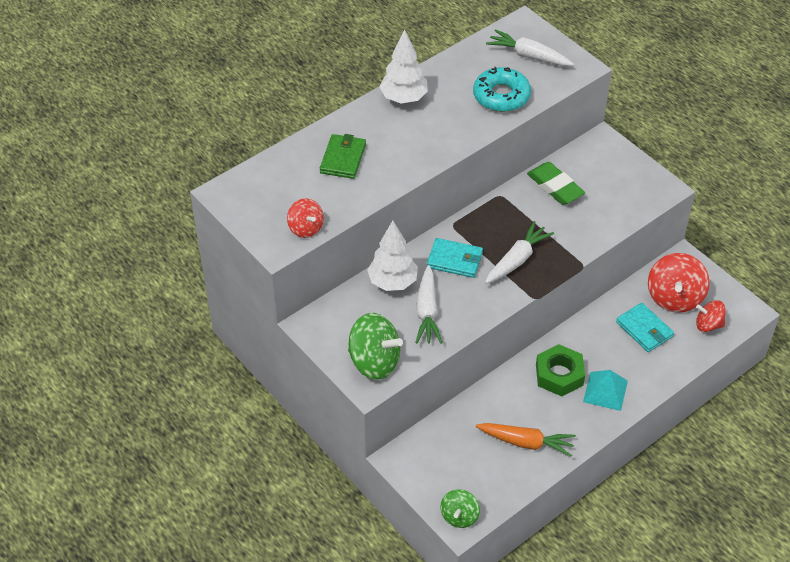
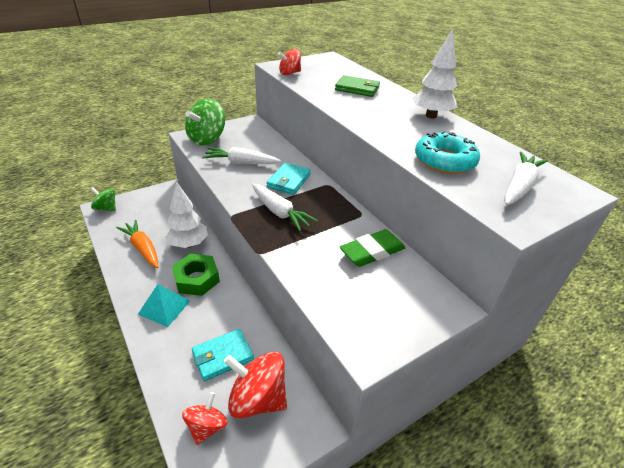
camera: 95 degrees right, 10 degrees down
white tree [367,221,418,291] -> white tree moved to [165,181,208,248]
orange carrot [476,423,576,457] -> orange carrot turned 120 degrees clockwise [116,220,158,268]

